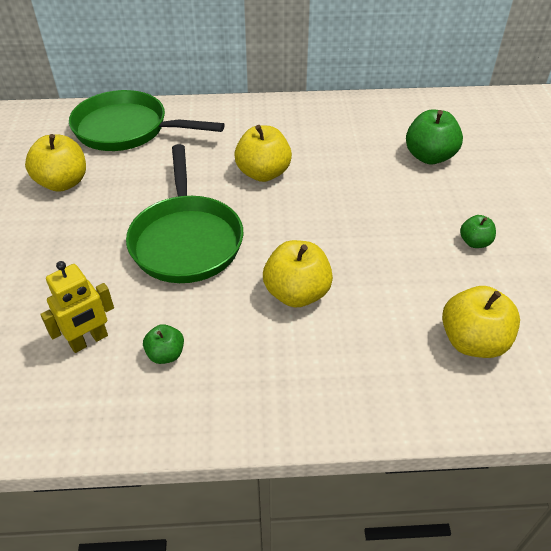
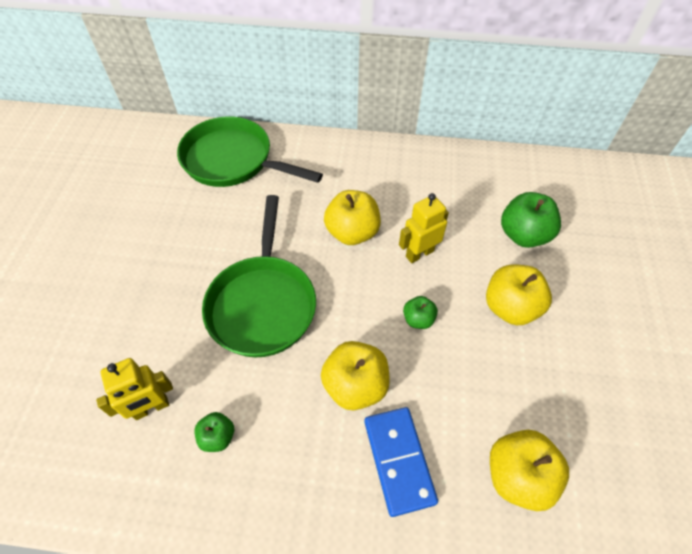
camera: 10 degrees right, 10 degrees up
yellow apple [25,134,86,192] -> yellow apple moved to [486,264,552,325]
green apple [460,215,496,248] -> green apple moved to [403,296,438,329]
none -> blue domino [364,407,438,517]
none -> yellow robot [399,193,449,263]

